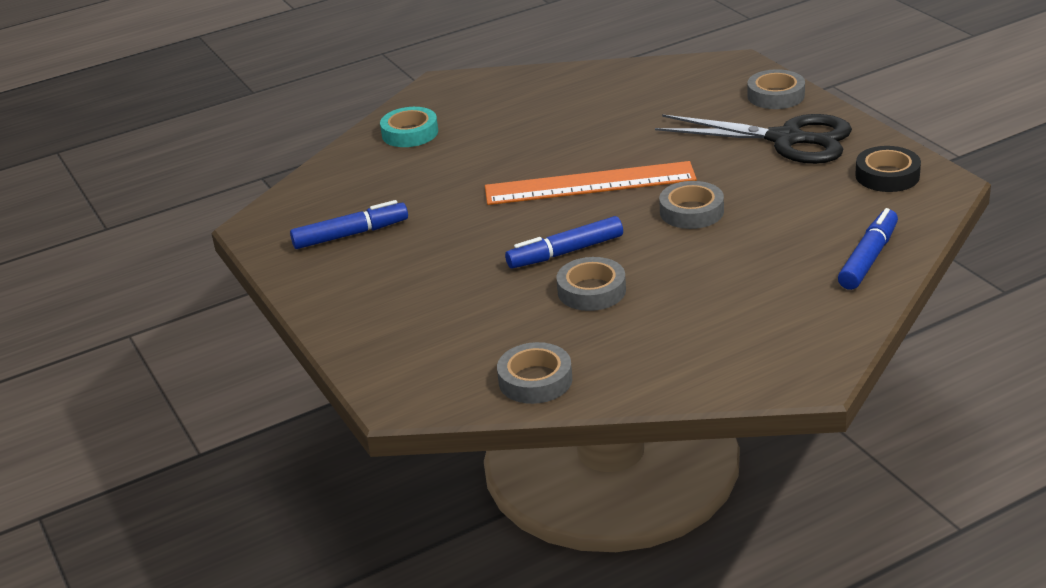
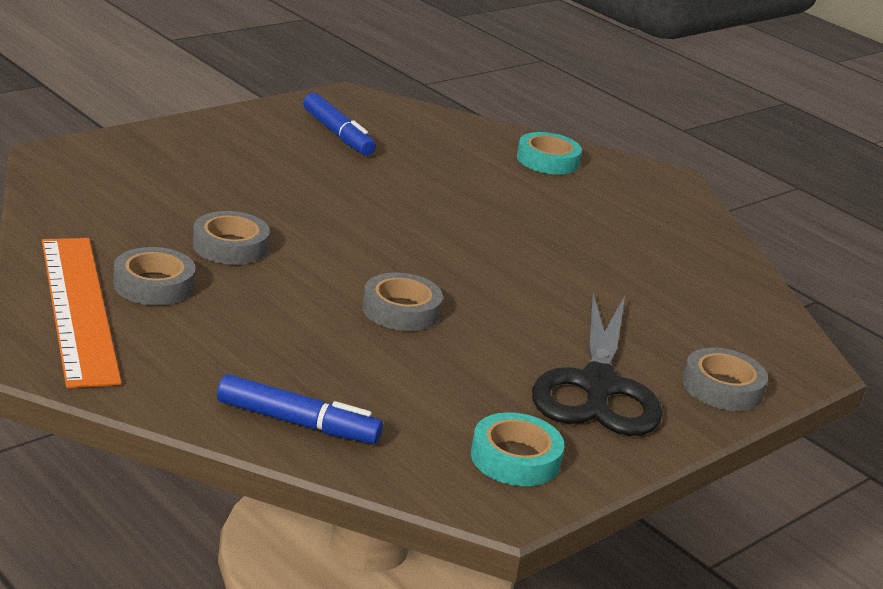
camera: 70 degrees right, 5 degrees down
orange ruler [485,161,697,205] -> orange ruler moved to [42,238,122,388]
grey tape [497,342,572,404] -> grey tape moved to [113,247,196,305]
blue marker [505,216,623,269] -> none
black tape [855,146,921,192] -> turquoise tape [471,412,564,486]

